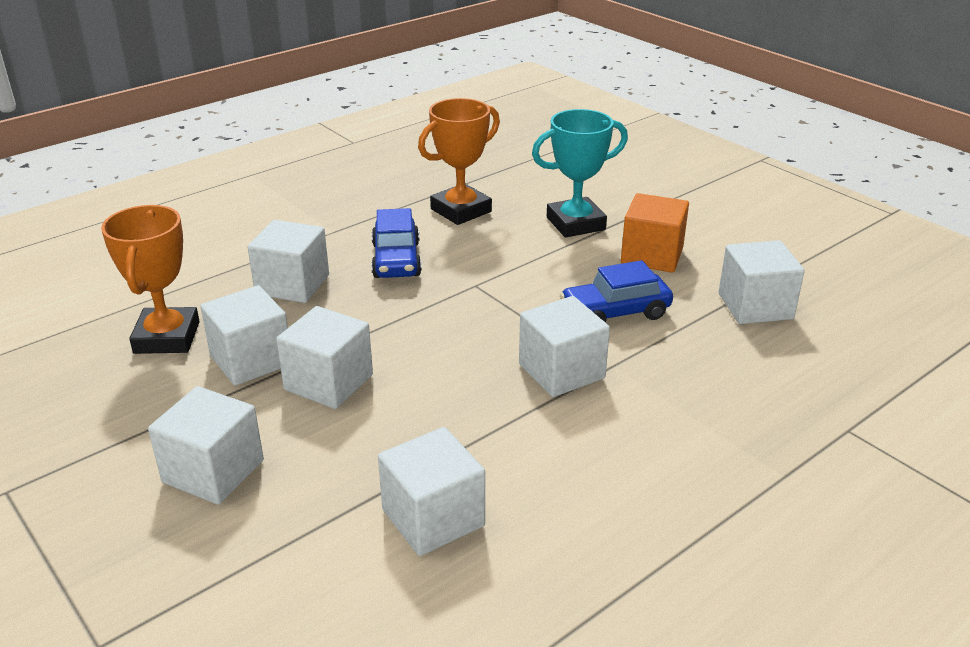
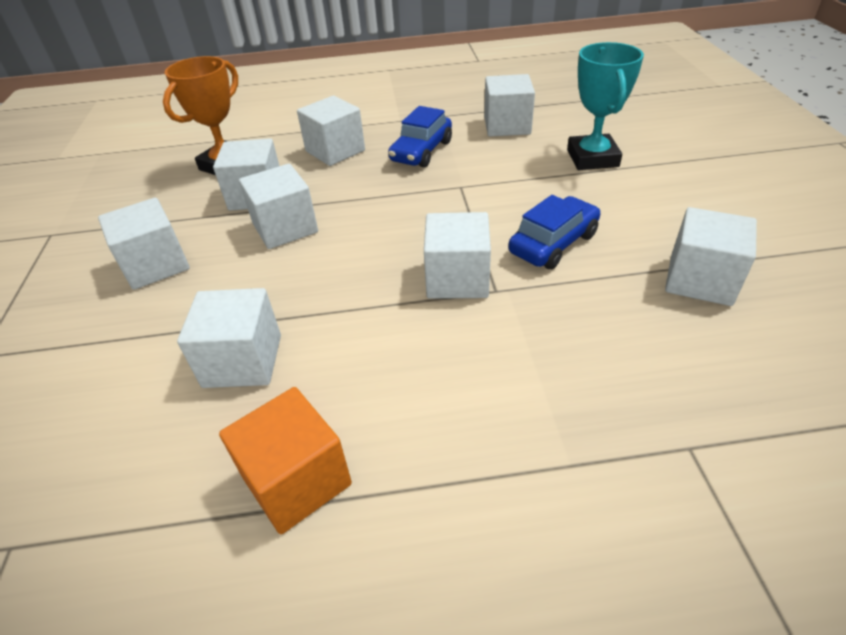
camera: 35 degrees right, 10 degrees up
orange trophy [418,98,500,225] -> white cube [484,74,535,136]
turquoise trophy [532,109,628,238] -> turquoise trophy turned 75 degrees clockwise [567,42,644,170]
blue car [560,260,673,323] -> blue car turned 120 degrees clockwise [508,195,601,269]
orange cube [621,193,689,273] -> orange cube moved to [219,387,352,534]

